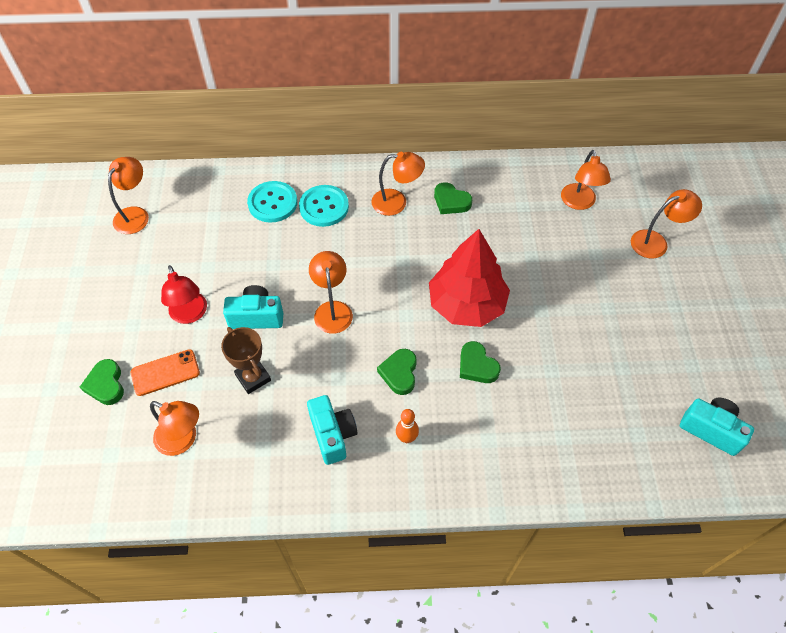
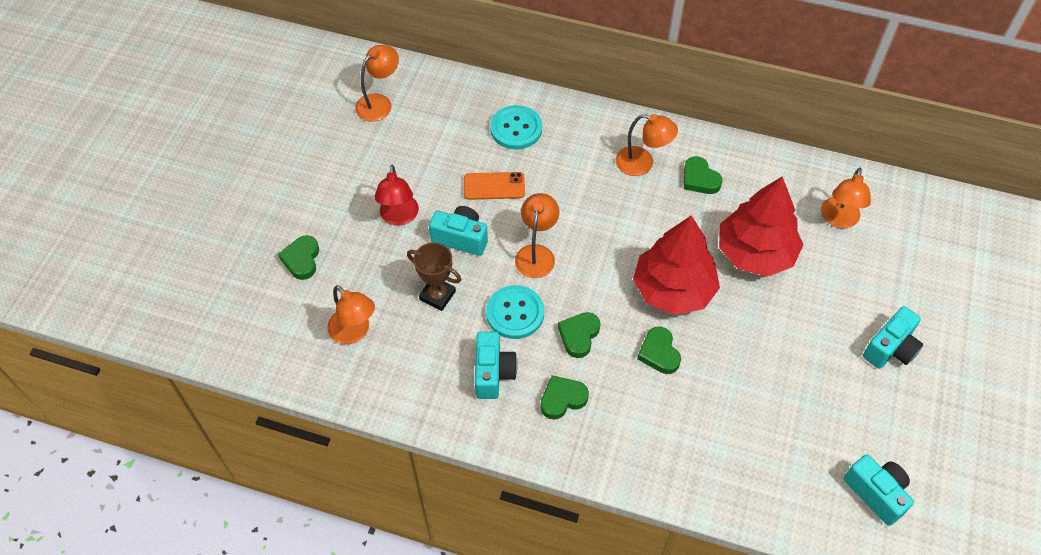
camera: 20 degrees right, 0 degrees up
orange phone [131,349,200,396] -> orange phone moved to [464,172,525,200]
brown trophy [221,327,271,394] -> brown trophy turned 45 degrees counterclockwise [407,242,461,311]
turquoise button [299,185,349,227] -> turquoise button moved to [486,285,544,339]
orange bowling pin [396,409,419,443] -> green heart [541,375,589,420]
orange lamp [631,189,702,259] -> none
none -> red tree [719,176,803,277]
none -> turquoise camera [863,306,923,369]

